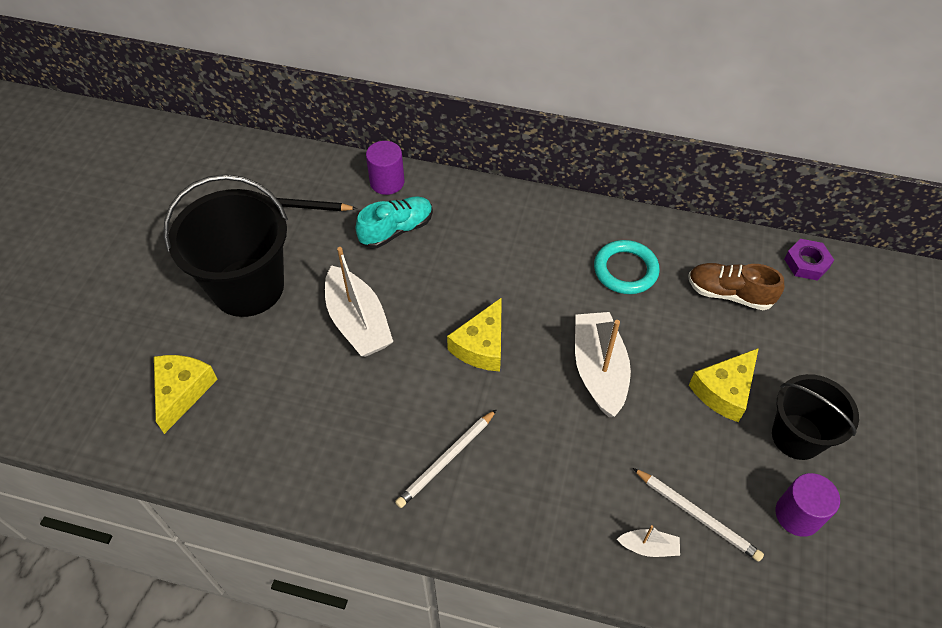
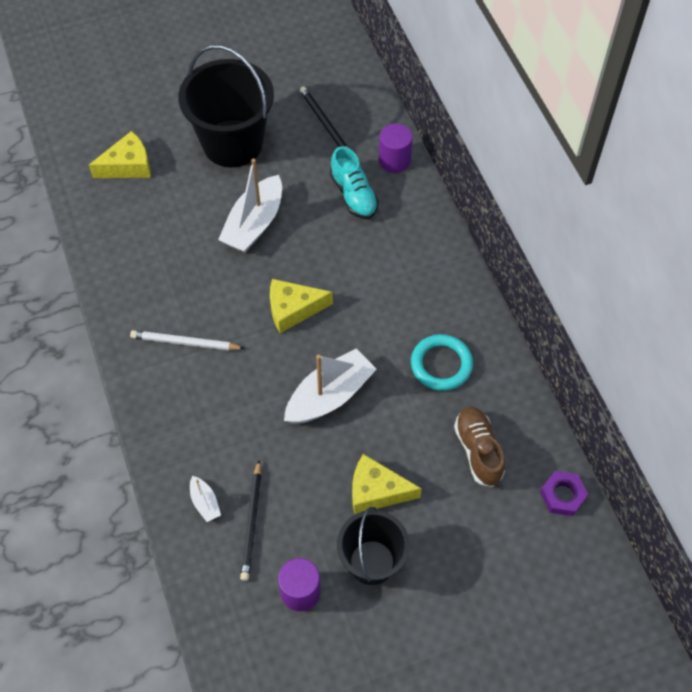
camera: 55 degrees right, 5 degrees up
turquoise shoe [355,196,433,248] -> turquoise shoe turned 45 degrees clockwise [330,146,379,219]
white pencil [633,468,764,562] -> black pencil [240,460,261,581]

